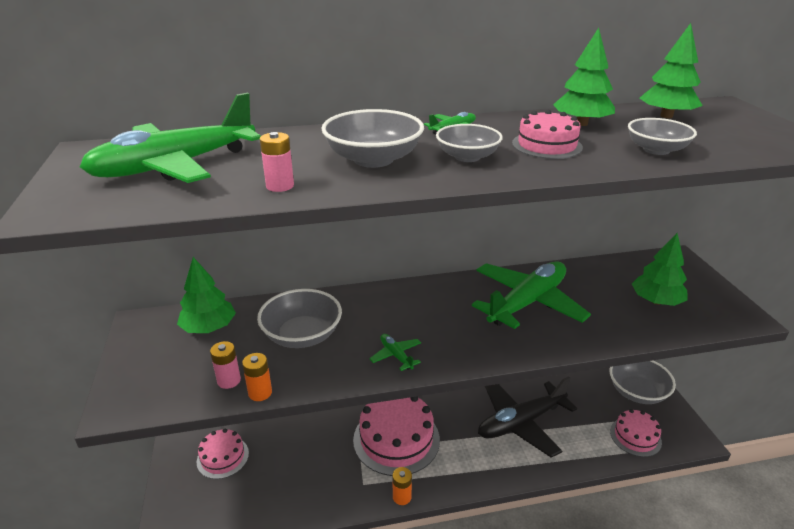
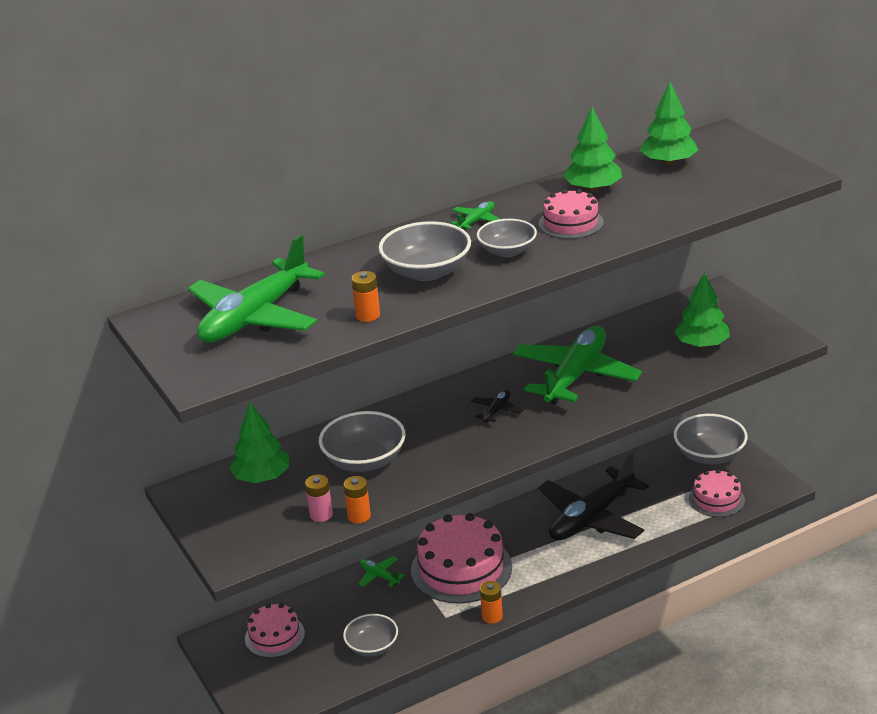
camera: 15 degrees left, 0 degrees up
pink battery [260,132,294,192] -> orange battery [352,271,380,322]
green plane [369,334,421,371] -> green plane moved to [358,556,405,587]
grey bowl [628,118,697,155] -> grey bowl moved to [343,614,398,657]
none -> black plane [471,390,523,423]

